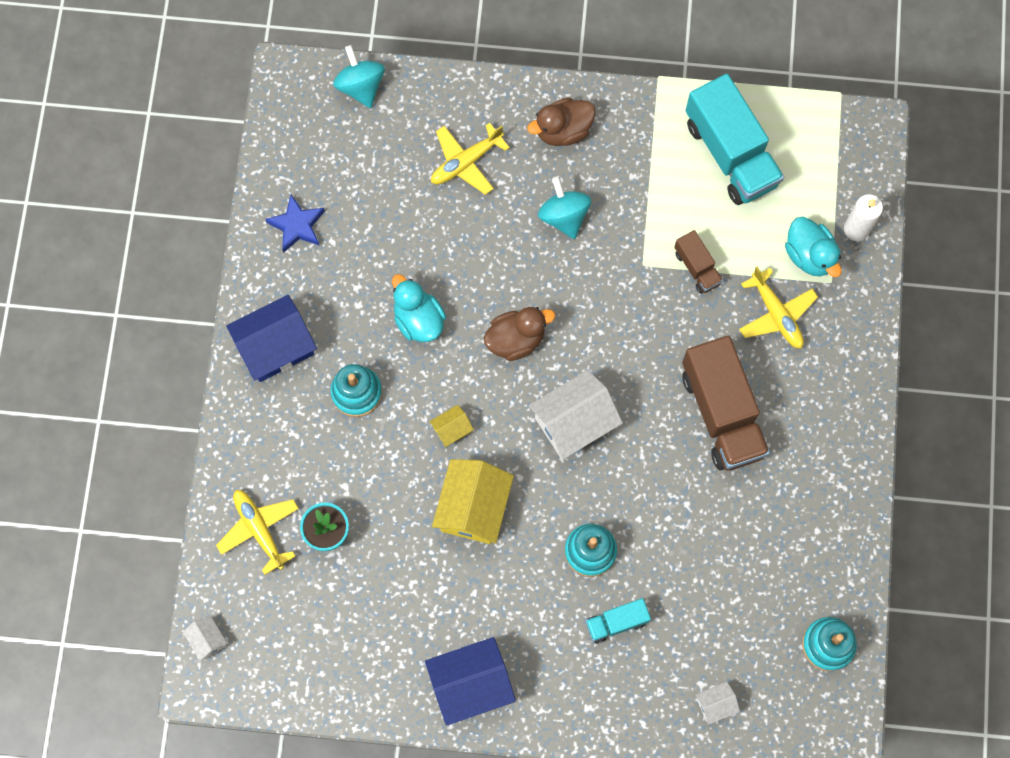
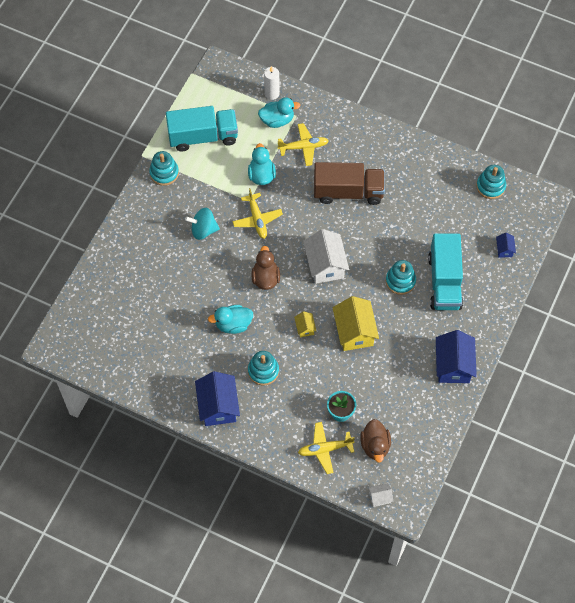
camera: 70 degrees left, 10 degrees down
blue star [265,194,325,253] -> none
turquoise spinning top [333,45,385,108] -> none
yellow plane [431,123,510,195] -> yellow plane moved to [232,188,283,239]
yellow house [432,459,514,544] -> yellow house turned 45 degrees clockwise [333,296,379,351]
brown duck [527,98,596,146] -> brown duck moved to [360,419,391,463]
turquoise truck [585,598,651,644] -> turquoise truck [428,233,463,310], size x2.06
brown truck [674,230,723,294] -> turquoise duck [248,143,276,185]
white house [696,682,740,725] -> blue house [496,232,516,258]
none -> turquoise stacking toy [149,151,179,186]

